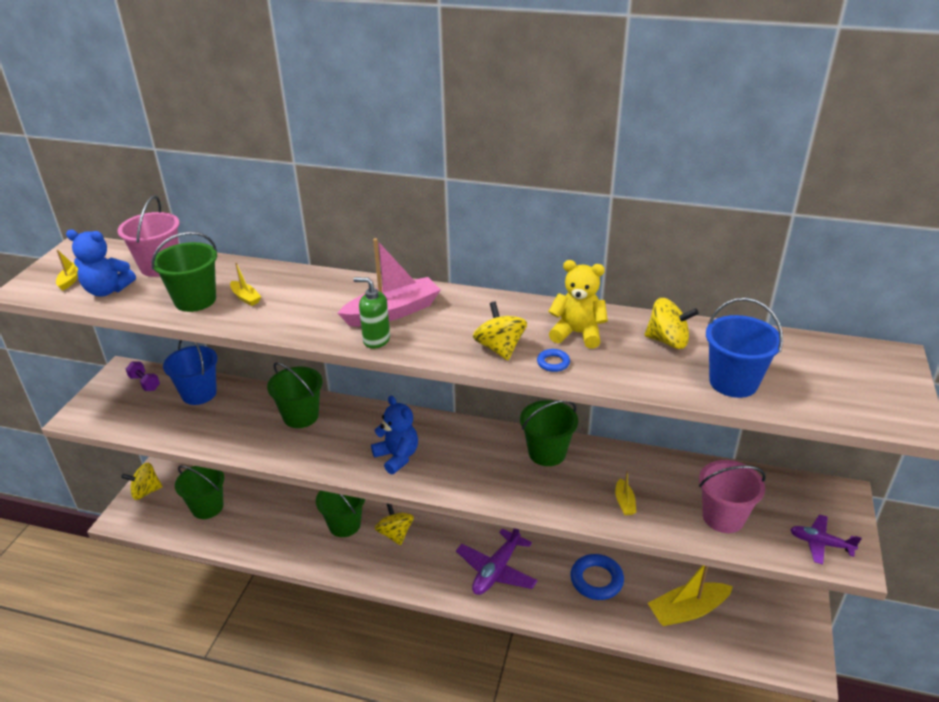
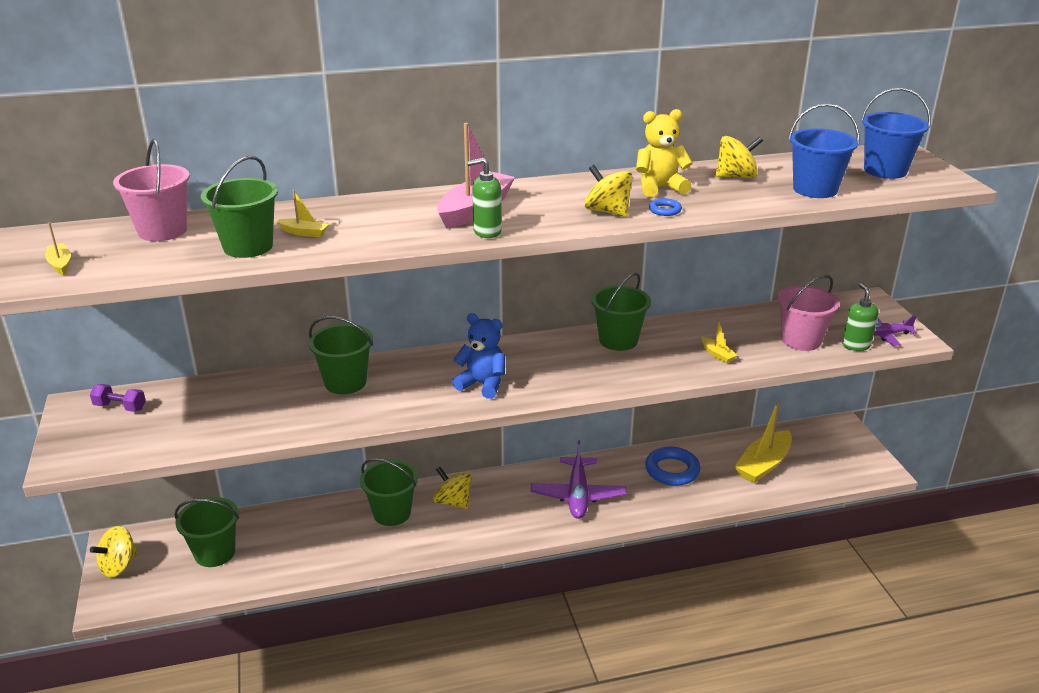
camera: 30 degrees left, 5 degrees down
blue teddy bear [66,230,136,296] -> none
blue bucket [163,340,218,405] -> blue bucket moved to [861,88,931,179]
none -> green soap dispenser [842,283,878,351]

